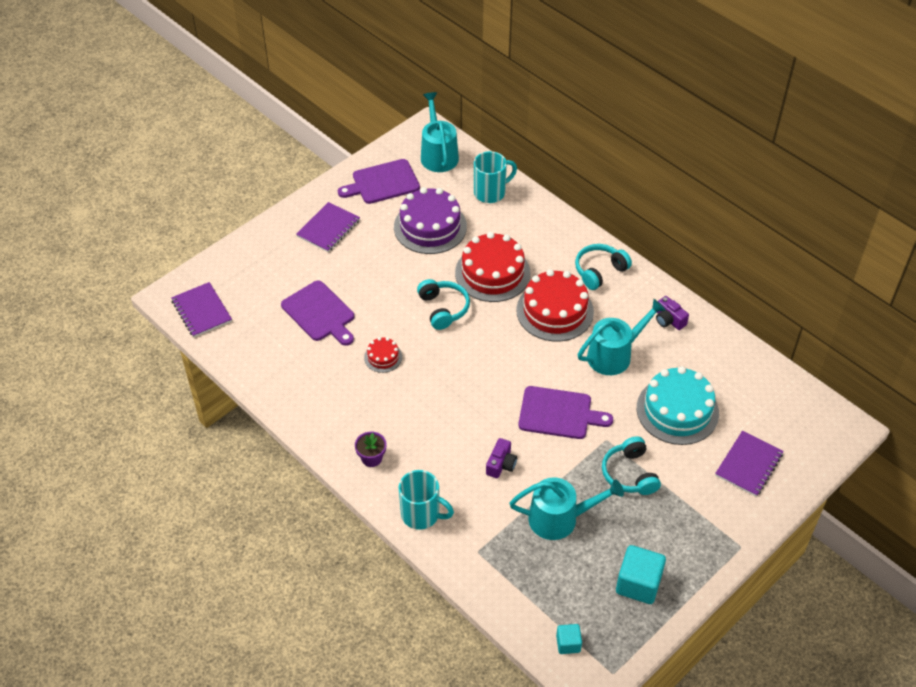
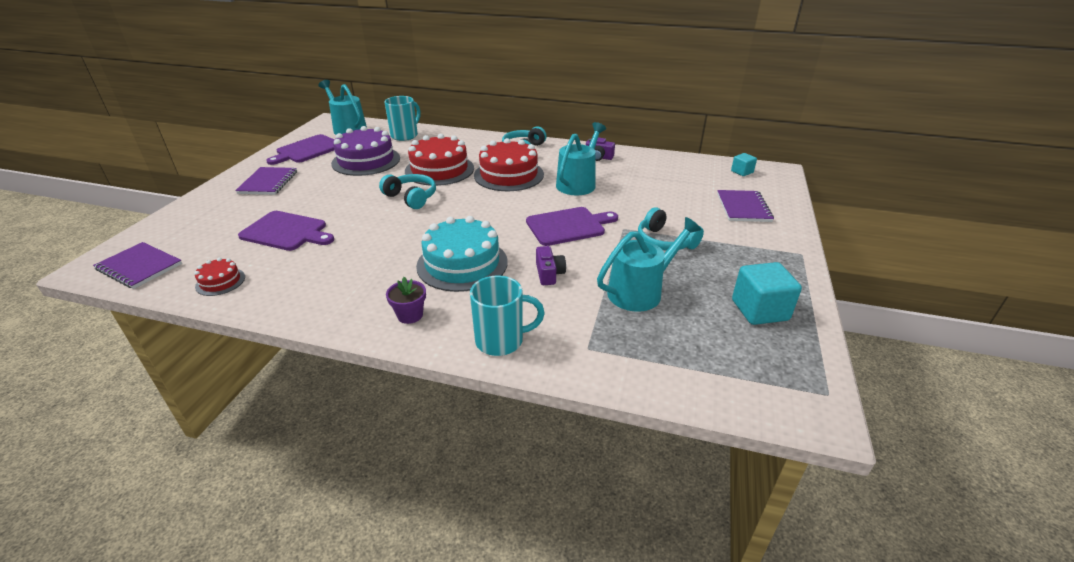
camera: 30 degrees left, 15 degrees down
red cake [364,337,402,373] -> red cake moved to [194,258,245,296]
turquoise cube [556,624,582,654] -> turquoise cube moved to [731,153,757,176]
turquoise cake [637,366,719,445] -> turquoise cake moved to [416,216,508,292]

